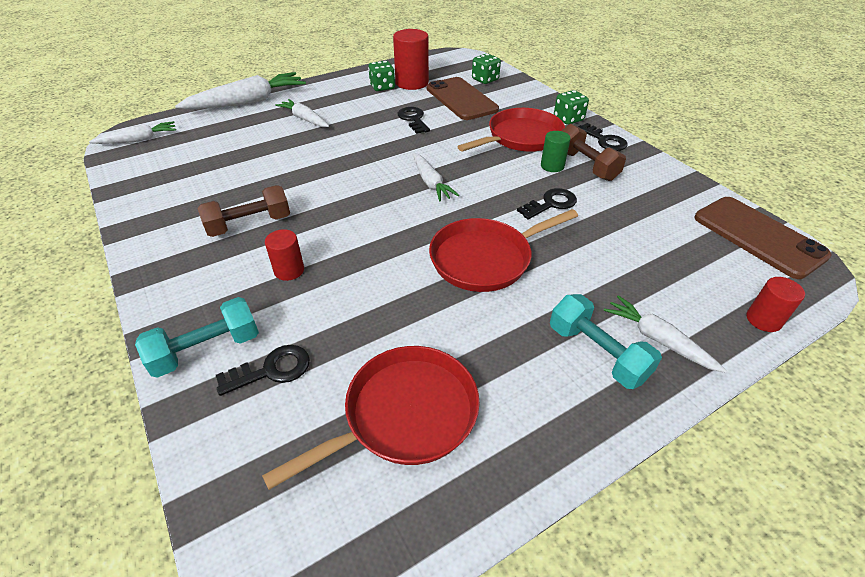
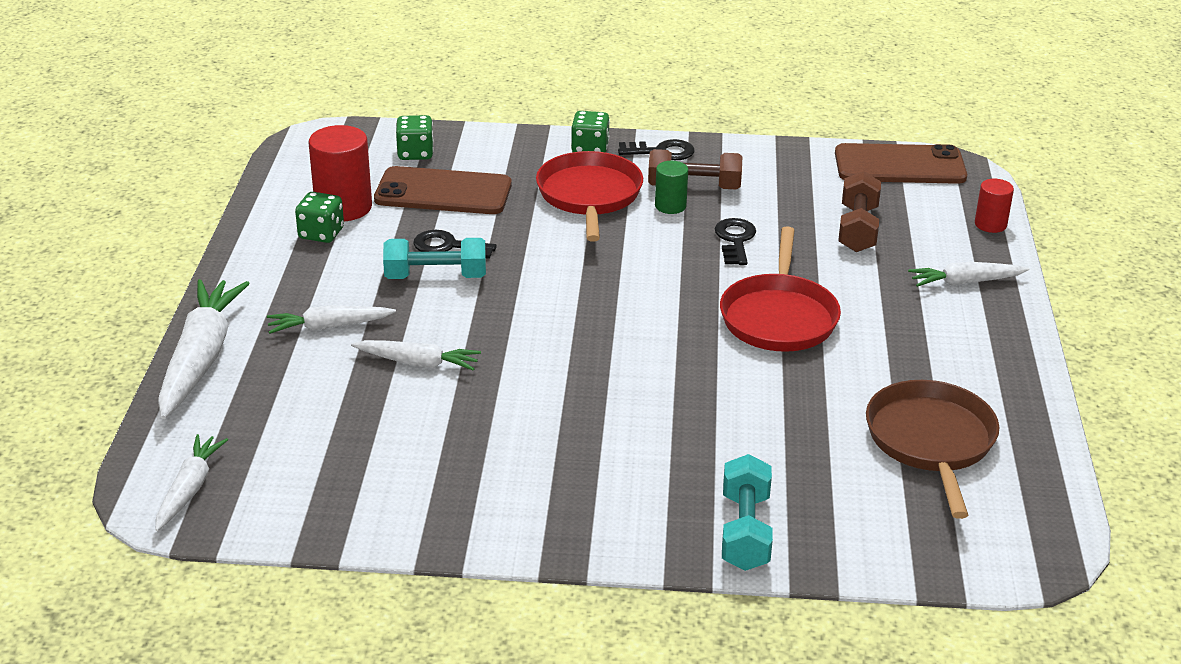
camera: 55 degrees left, 10 degrees down
brown dumbbell [197,185,290,237] -> brown dumbbell moved to [838,171,881,252]
black key [216,345,310,396] -> none
red pan [262,346,480,490] -> brown pan [866,380,999,519]
red cylinder [265,229,304,281] -> none
white carrot [413,153,459,201] -> white carrot moved to [351,340,481,371]
turquoise dumbbell [550,294,662,389] -> turquoise dumbbell moved to [383,238,486,279]

